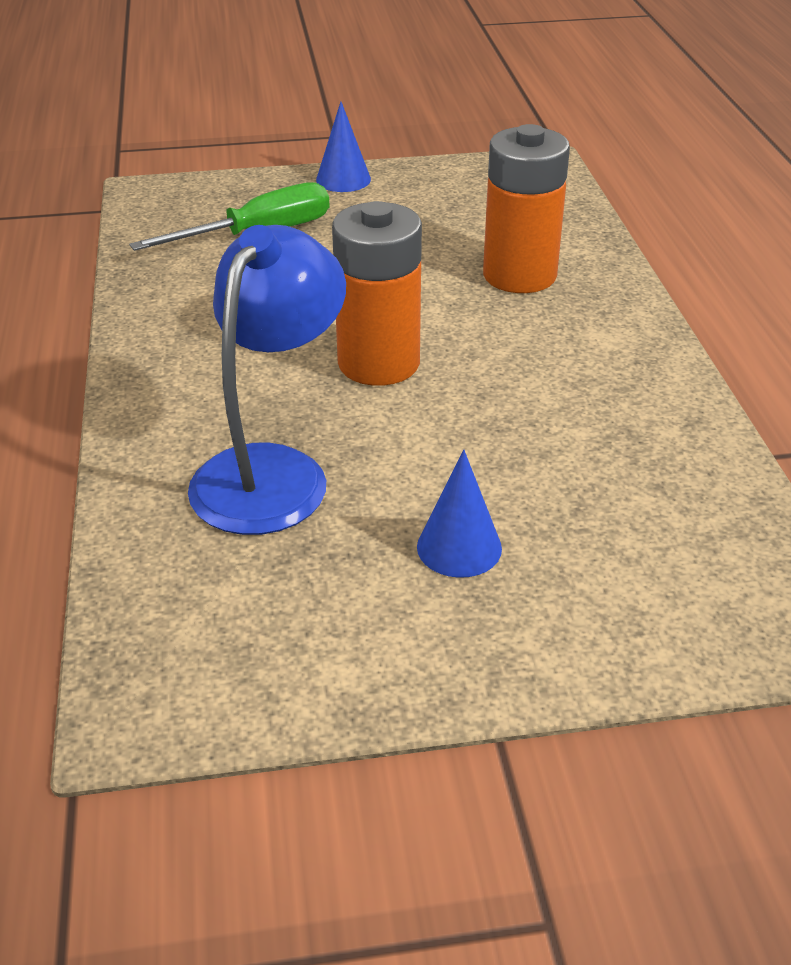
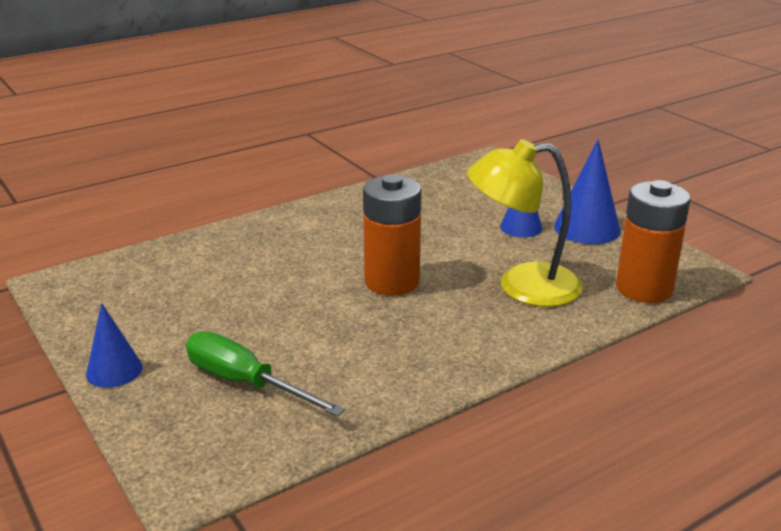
camera: 115 degrees left, 10 degrees down
blue lamp [188,225,346,535] -> yellow lamp [467,139,583,307]
orange battery [483,124,570,293] -> orange battery moved to [616,180,691,303]
none -> blue cone [554,139,620,244]

